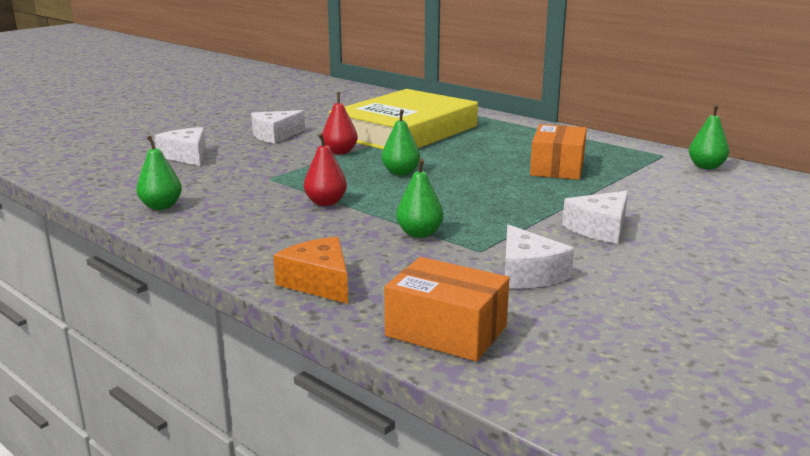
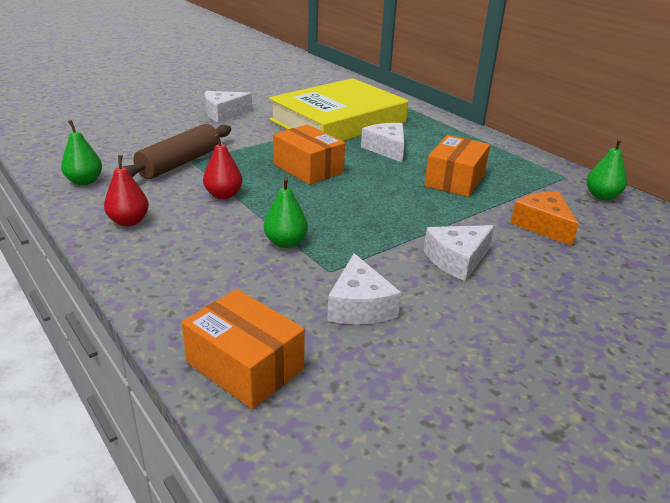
camera: 10 degrees right, 10 degrees up
white cheese [155,127,206,166] -> white cheese moved to [361,123,405,163]
orange cheese [273,237,348,304] -> orange cheese moved to [511,192,579,246]
red pear [322,92,358,154] -> red pear moved to [104,155,149,226]
green pear [382,109,420,176] -> orange box [273,125,345,185]
none -> brown rolling pin [123,124,231,179]

